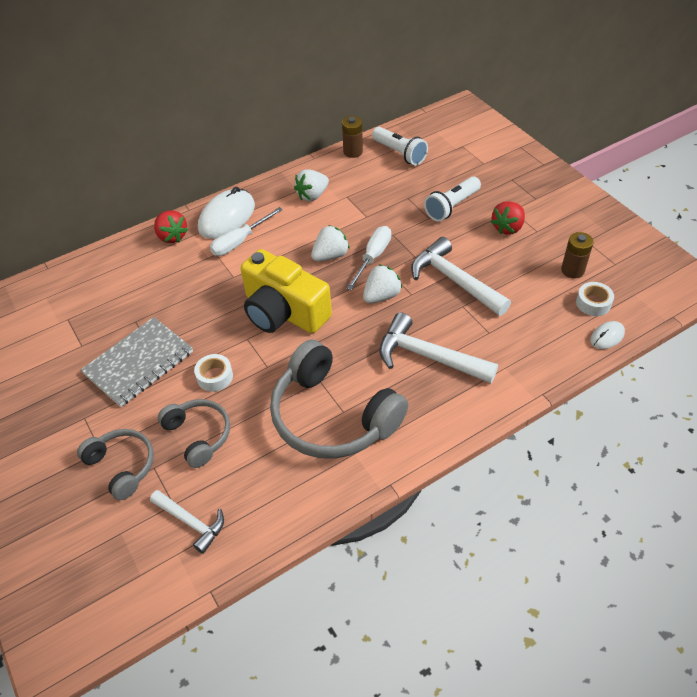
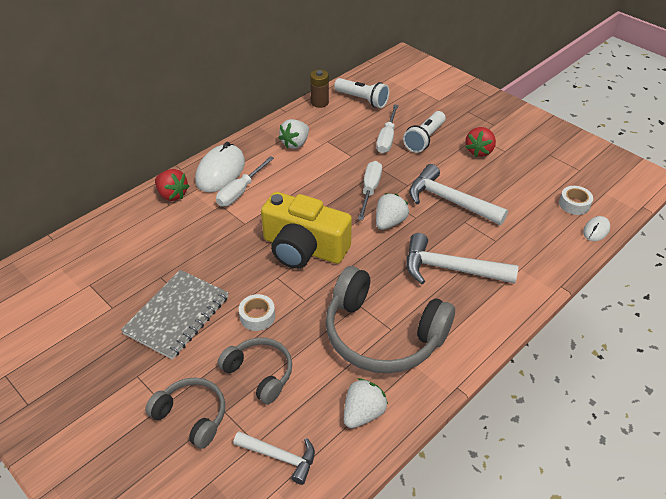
camera: 15 degrees left, 5 degrees down
white strawberry [311,225,350,261] -> white strawberry moved to [344,378,388,428]
brown battery [561,232,594,279] -> none
none -> white screwdriver [376,104,398,153]

